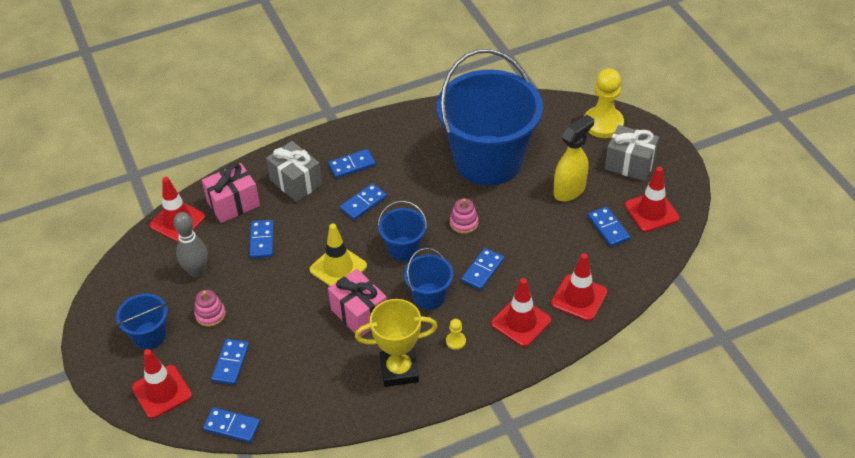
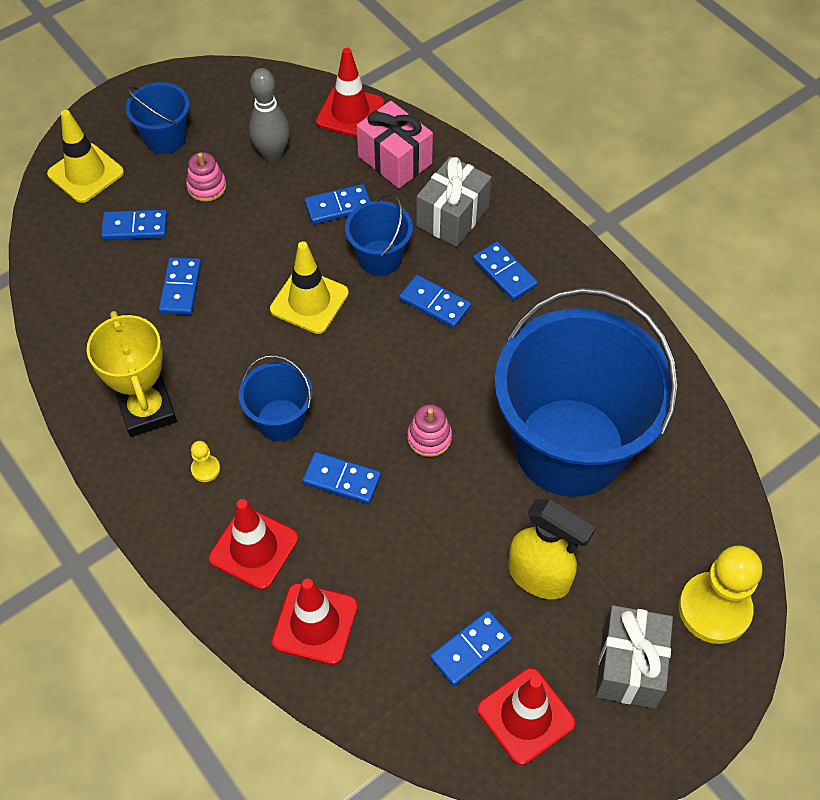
camera: 75 degrees right, 10 degrees up
red traffic cone [132,349,192,419] -> yellow traffic cone [47,110,124,203]
blue domino [203,407,260,443] -> blue domino moved to [159,257,201,315]
pink gift [328,269,387,337] -> none
blue bucket [378,201,427,261] -> blue bucket moved to [345,194,413,276]

